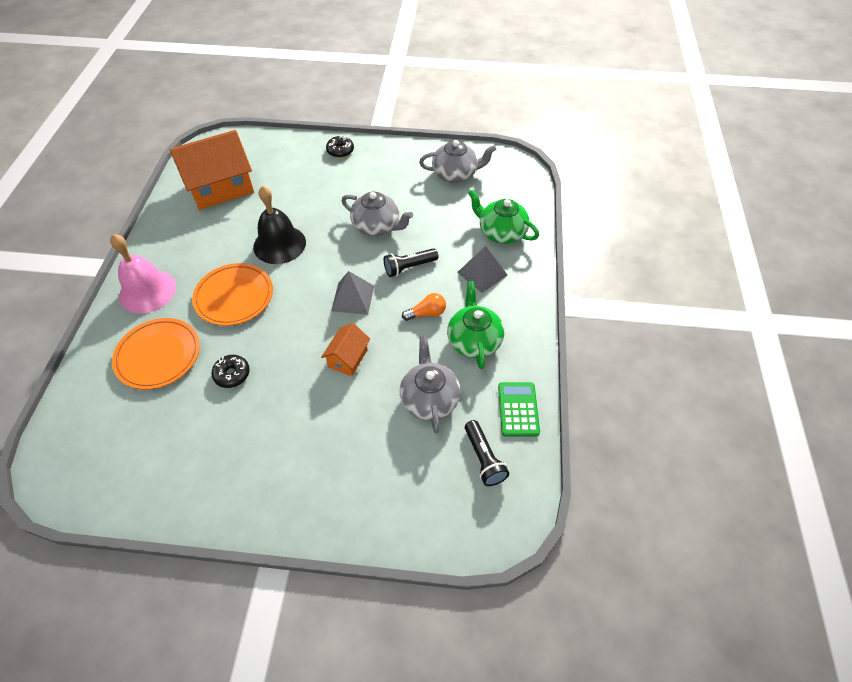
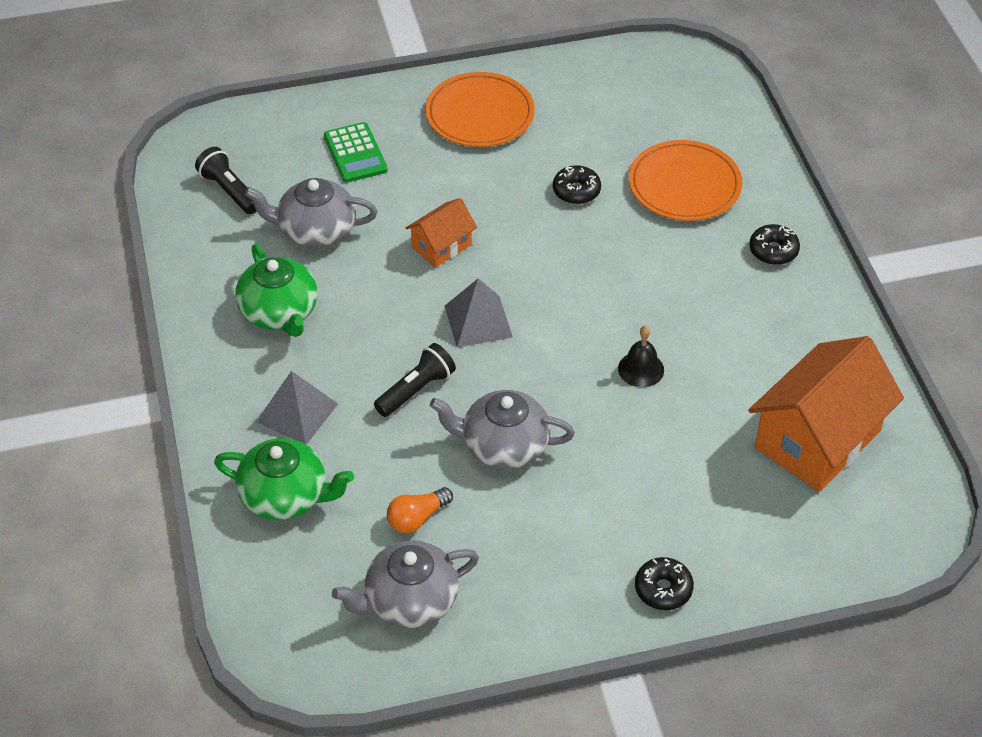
camera: 160 degrees right, 5 degrees down
pink bell [110,234,176,314] -> black donut [749,224,800,265]
orange plate [192,263,273,326] -> orange plate moved to [425,72,535,147]
black bell [253,186,306,264] -> black bell [618,326,664,387], size x0.52
orange house [321,323,370,376] -> orange house turned 45 degrees clockwise [406,198,477,267]
grey teapot [400,336,461,434] -> grey teapot turned 120 degrees clockwise [245,178,377,248]
orange light bulb [402,293,446,321] -> orange light bulb moved to [387,487,453,533]
green calculator [498,382,540,437] -> green calculator moved to [324,122,388,183]

